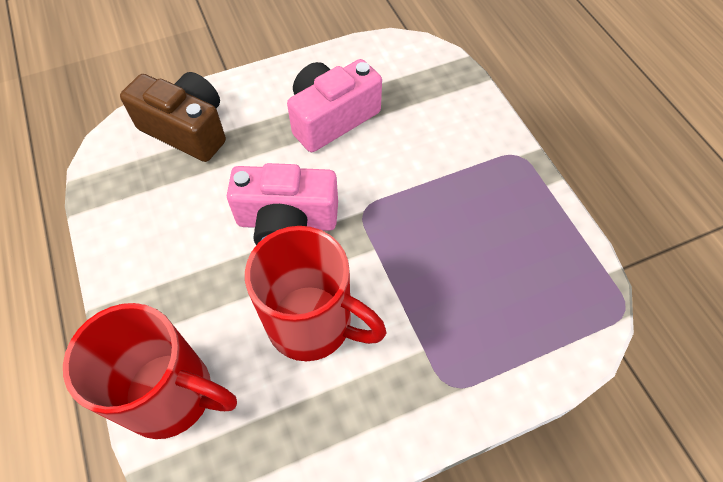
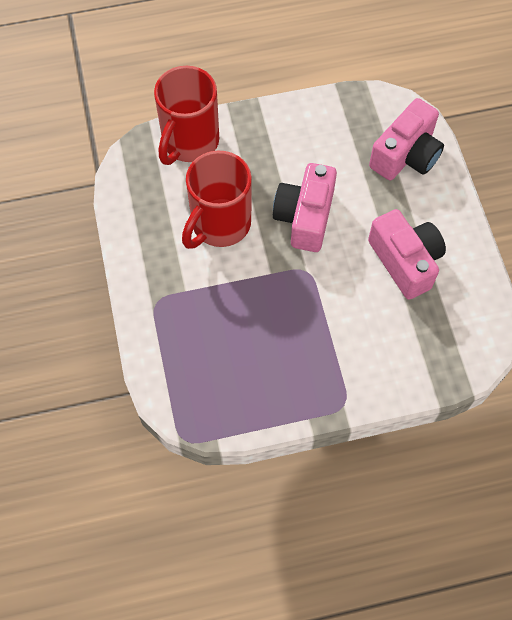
camera: 100 degrees right, 5 degrees up
brown camera [120,72,226,162] -> pink camera [369,98,444,180]

